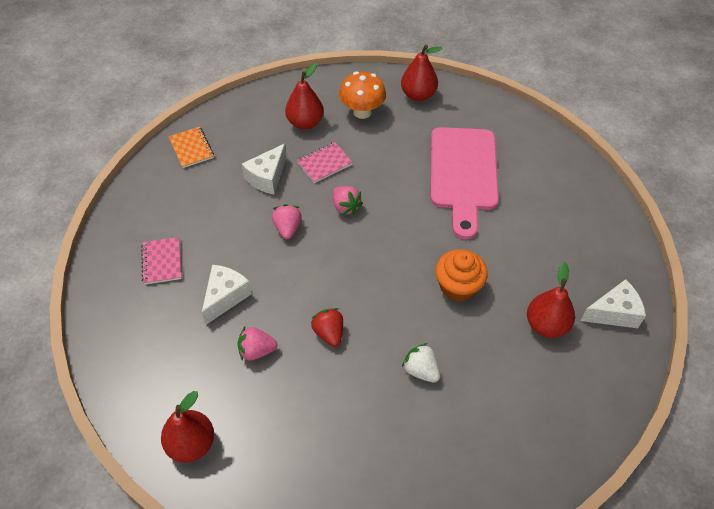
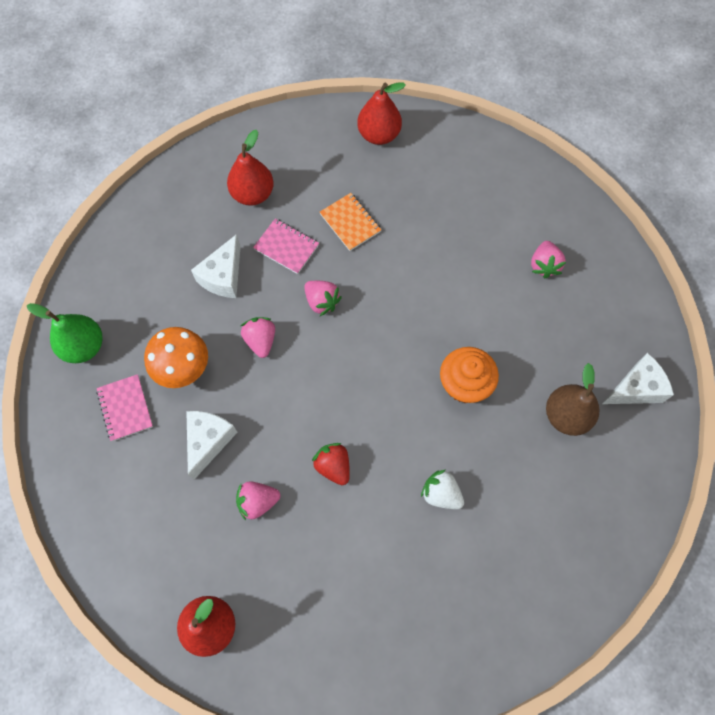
camera: 10 degrees left, 15 degrees up
orange notebook [168,127,214,168] -> orange notebook moved to [320,193,381,251]
pink notebook [297,142,353,183] -> pink notebook turned 75 degrees clockwise [253,219,319,274]
orange mushroom [339,72,386,119] -> orange mushroom moved to [144,327,208,388]
pink cutting board [430,127,499,240] -> none
red pear [527,262,575,338] -> brown pear [546,363,599,436]
none -> green pear [27,303,102,363]
none -> pink strawberry [531,241,566,278]

